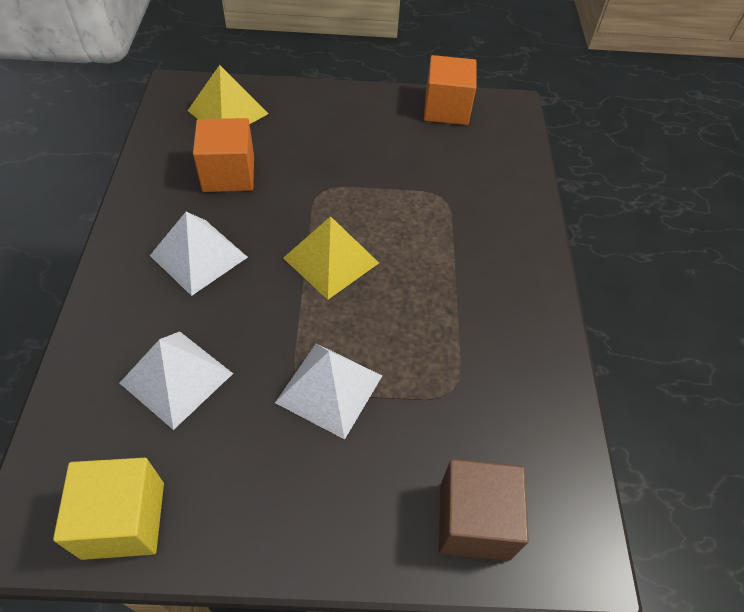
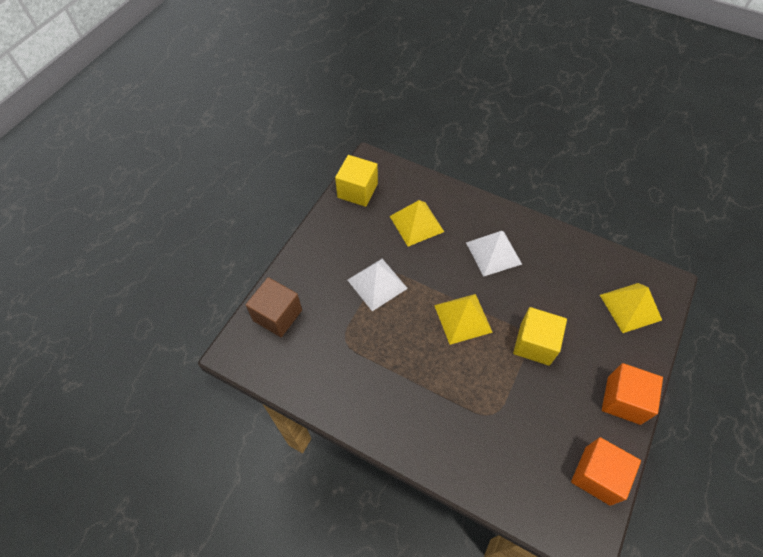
camera: 120 degrees right, 5 degrees up
white pyramid [120,332,233,430] -> yellow pyramid [390,200,444,247]
orange cube [193,118,254,192] -> orange cube moved to [602,363,663,425]
none -> yellow cube [513,307,567,366]

